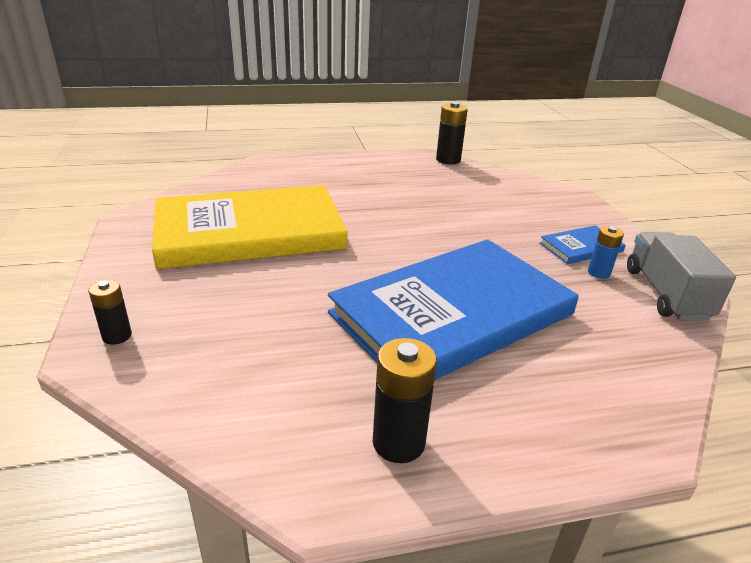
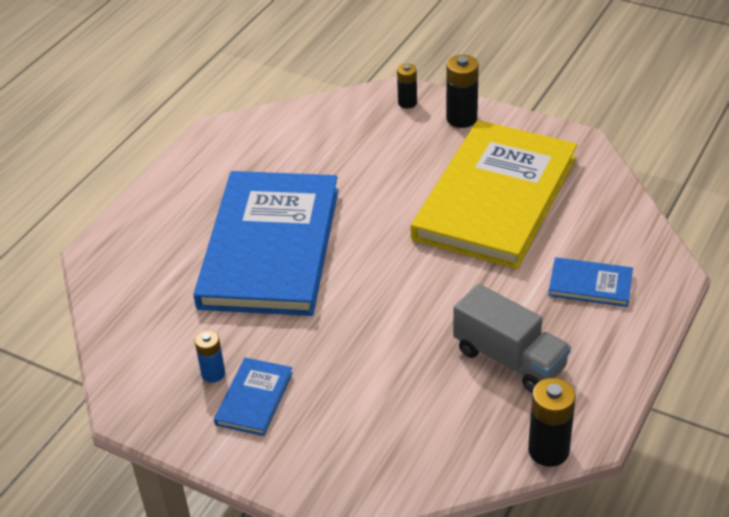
camera: 135 degrees right, 10 degrees up
black battery [373,338,437,463] -> black battery moved to [446,55,479,128]
grey truck [627,232,736,321] -> grey truck moved to [453,284,571,393]
none -> blue book [548,257,633,307]

